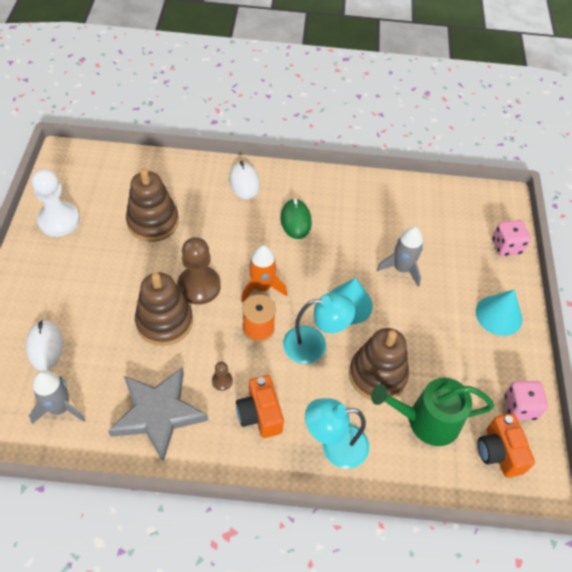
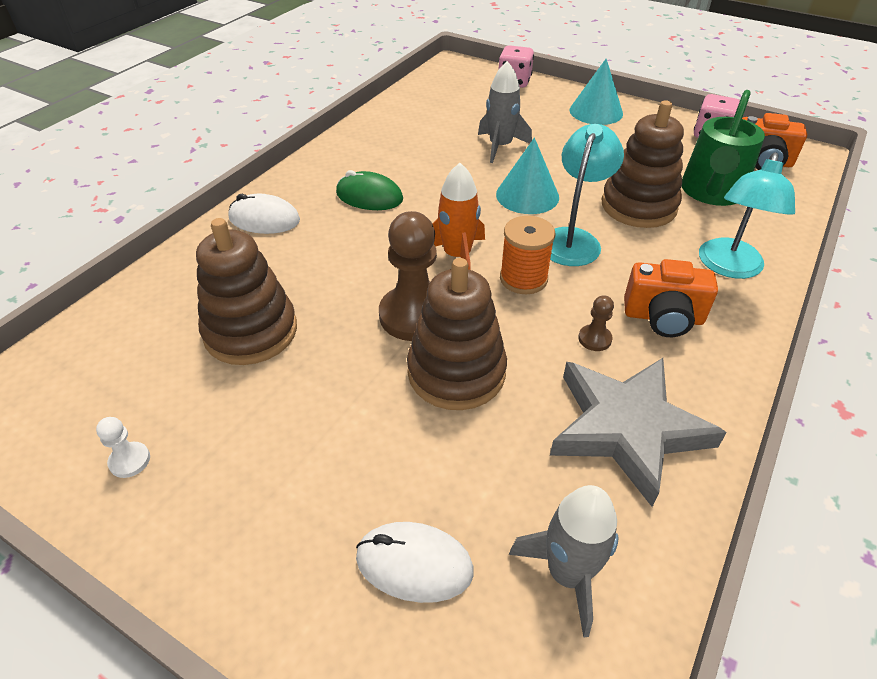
camera: 60 degrees left, 10 degrees down
white pawn [32,169,80,237] -> white pawn [96,417,150,478], size x0.45

